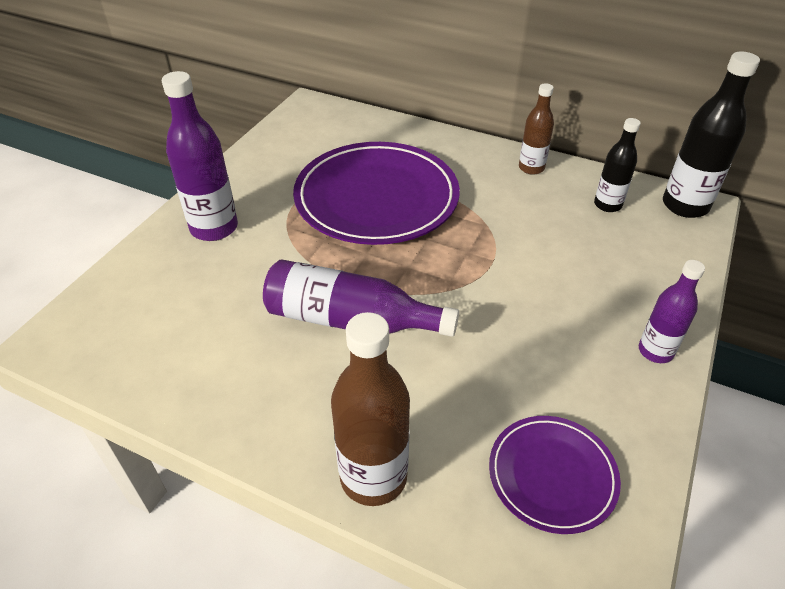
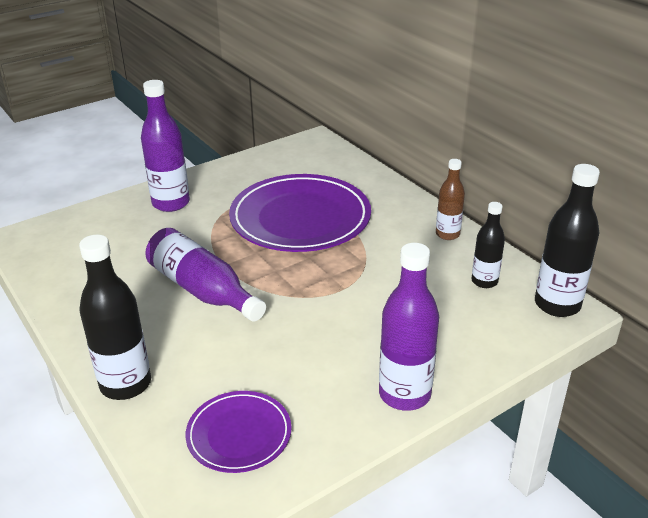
camera: 30 degrees right, 10 degrees down
brown bottle [331,312,410,506] -> black bottle [79,235,151,400]
purple bottle [639,260,705,363] -> purple bottle [379,243,439,411], size x1.65

